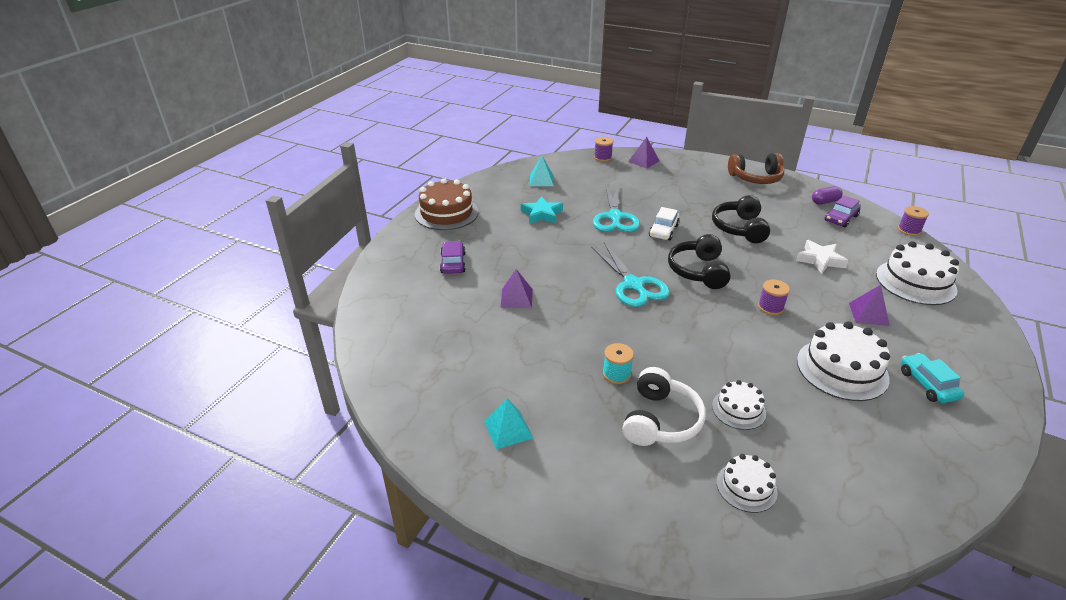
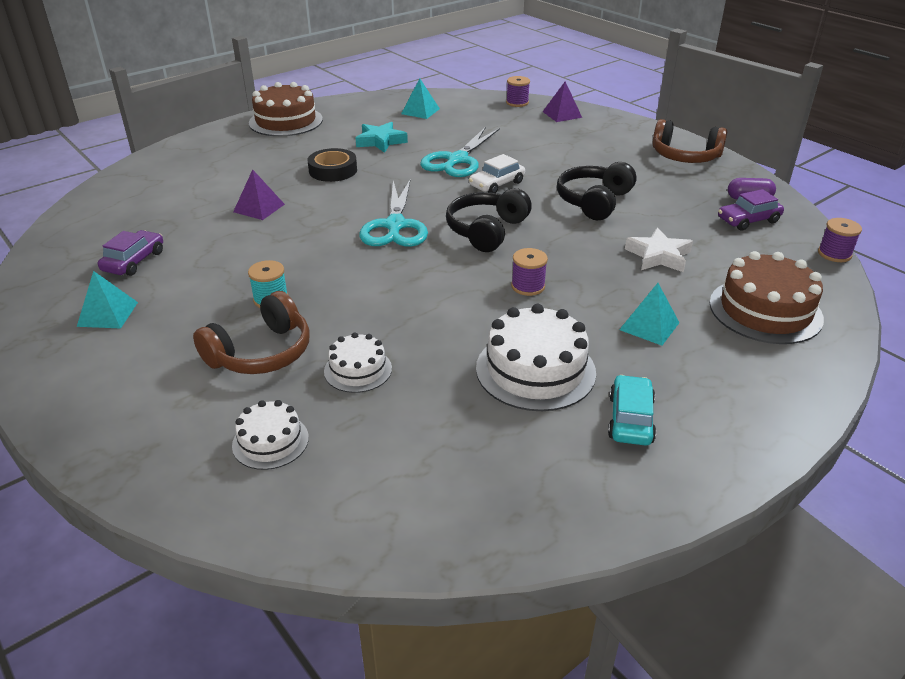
camera: 25 degrees right, 0 degrees up
purple car [440,241,466,274] -> purple car moved to [98,230,163,276]
white headphones [622,367,706,446] -> brown headphones [193,291,309,374]
purple pyramid [849,285,890,326] -> turquoise pyramid [619,283,679,346]
white cake [876,241,959,305] -> brown cake [710,251,824,344]
none -> black tape [308,148,357,182]

